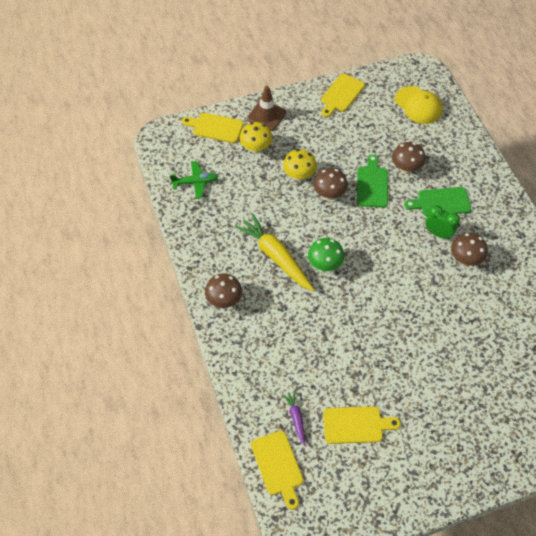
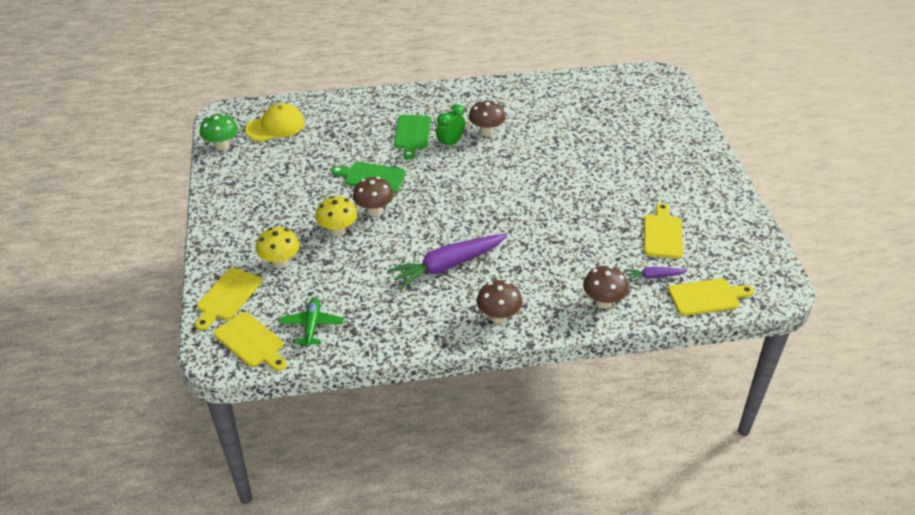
camera: 80 degrees left, 15 degrees down
yellow carrot [235,214,315,292] -> purple carrot [388,234,508,289]
brown traffic cone [247,86,287,131] -> none
green mushroom [308,238,344,271] -> green mushroom moved to [200,114,238,151]
yellow cutting board [321,73,365,117] -> yellow cutting board moved to [214,312,287,371]
brown mushroom [392,142,426,174] -> brown mushroom moved to [583,266,629,309]

